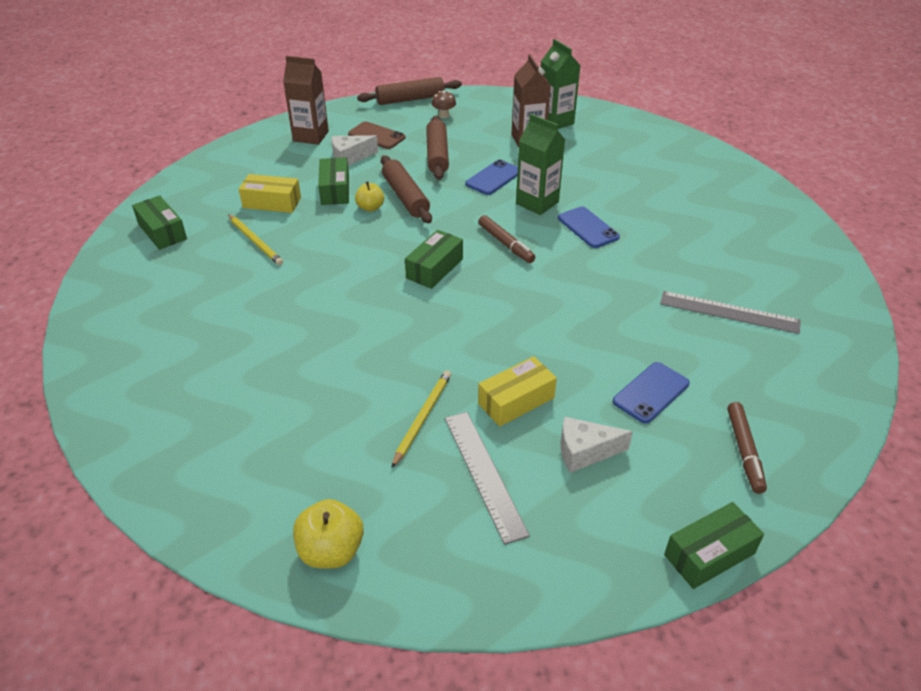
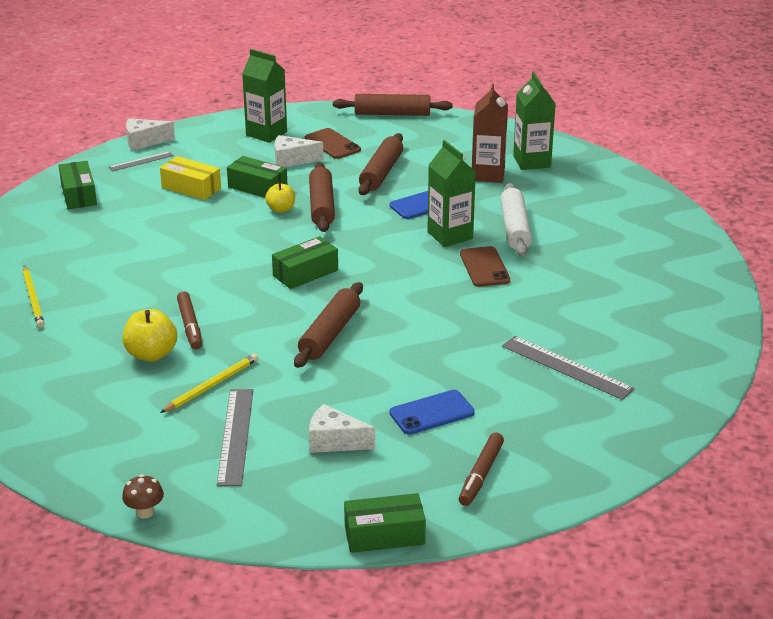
camera: 20 degrees right, 10 degrees down
yellow pencil [228,214,283,265] -> yellow pencil moved to [23,265,44,328]
brown carton [283,56,329,145] -> green carton [242,49,287,143]
yellow apple [293,499,364,568] -> yellow apple moved to [123,309,177,362]
green box [318,157,349,205] -> green box turned 75 degrees counterclockwise [227,156,288,198]
brown mushroom [432,91,456,118] -> brown mushroom moved to [122,474,164,519]
brown marker [478,215,535,263] -> brown marker moved to [177,292,202,350]
yellow box [478,356,557,427] -> none
blue phone [558,206,620,248] -> brown phone [460,246,510,287]
none -> grey ruler [109,151,174,171]
none -> white cheese [126,119,175,151]
none -> brown rolling pin [294,282,363,368]
none -> white rolling pin [500,183,532,256]

